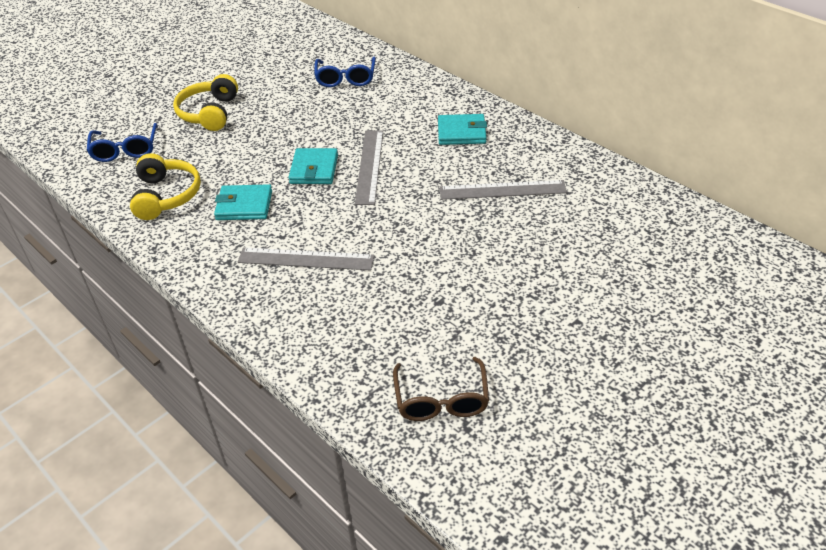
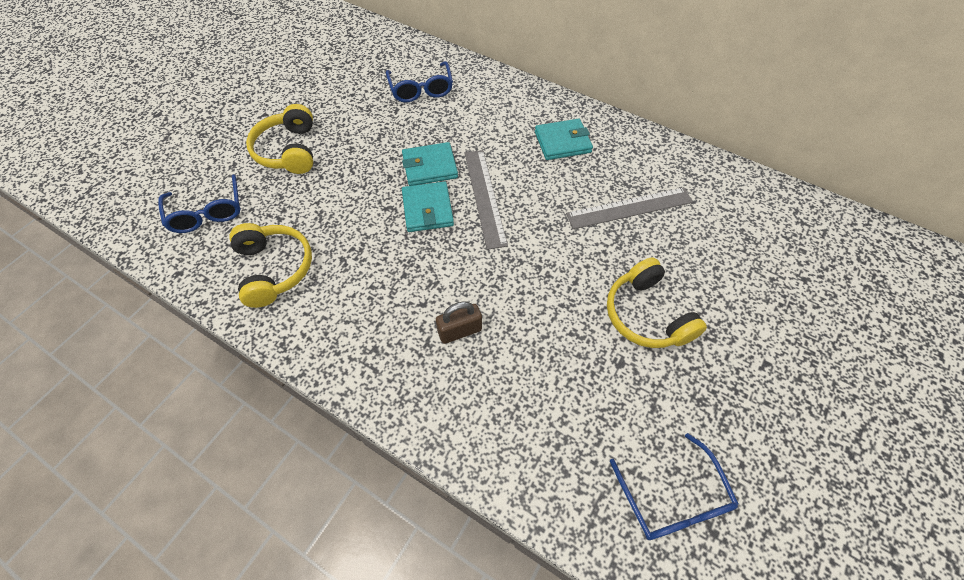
camera: 15 degrees left, 15 degrees up
turquoise wallet [214,184,272,220] -> turquoise wallet moved to [402,142,458,186]
grey ruler [238,247,374,270] -> brown padlock [436,302,482,344]
brown glasses [393,357,489,421] -> blue glasses [610,433,739,540]
none -> yellow headphones [607,257,707,348]

